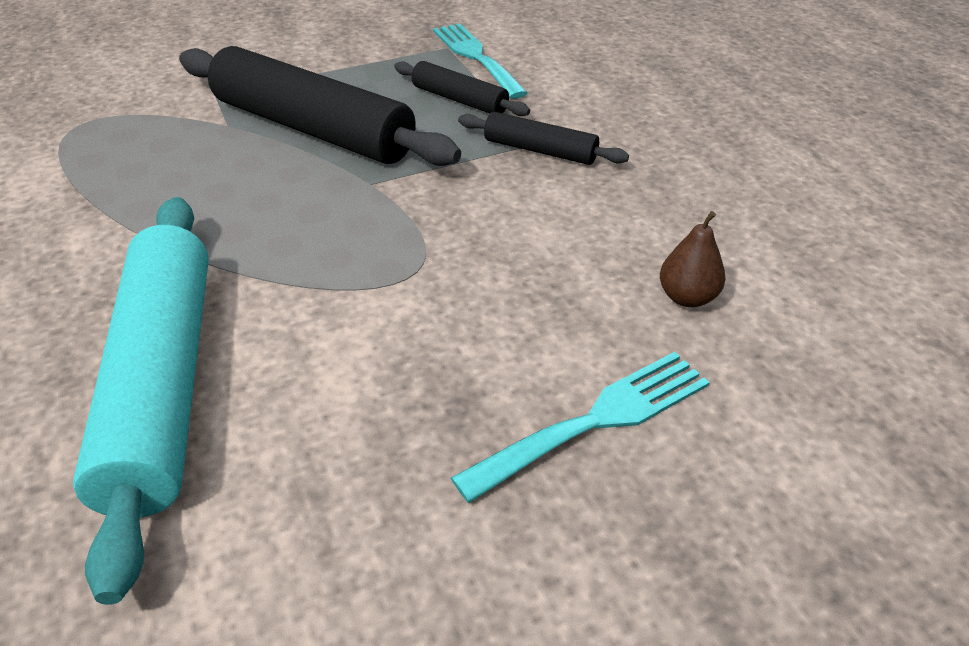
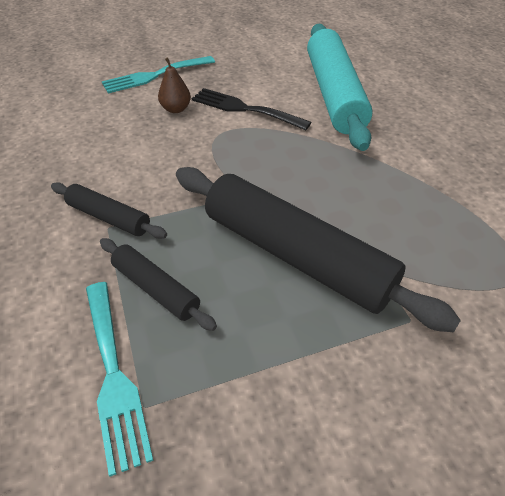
camera: 175 degrees left, 5 degrees up
brown pear [660,211,725,307] -> brown pear moved to [158,57,191,113]
none -> black fork [191,88,311,130]

